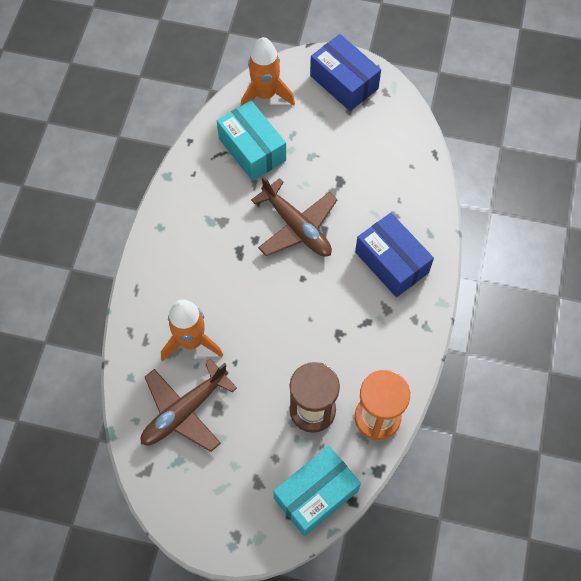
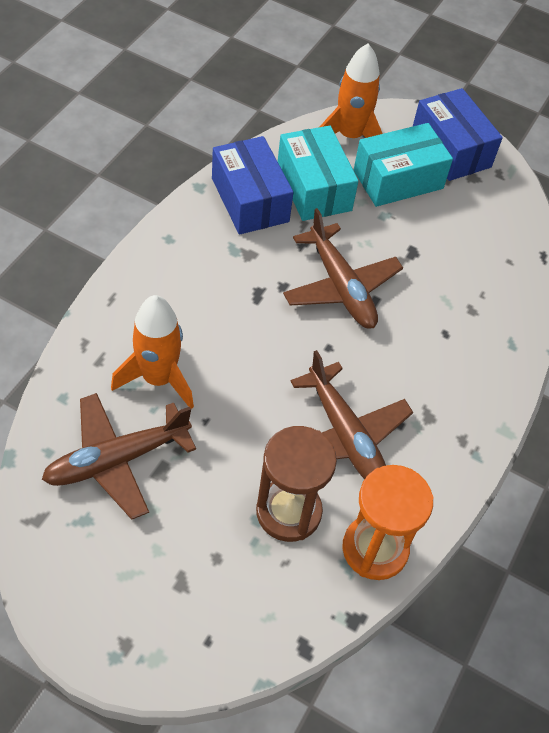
camera: 10 degrees right, 10 degrees down
turquoise box [273,446,361,536] -> turquoise box moved to [354,123,453,207]
blue box [355,213,434,297] -> blue box moved to [212,136,294,235]
none -> brown plane [290,350,413,479]

